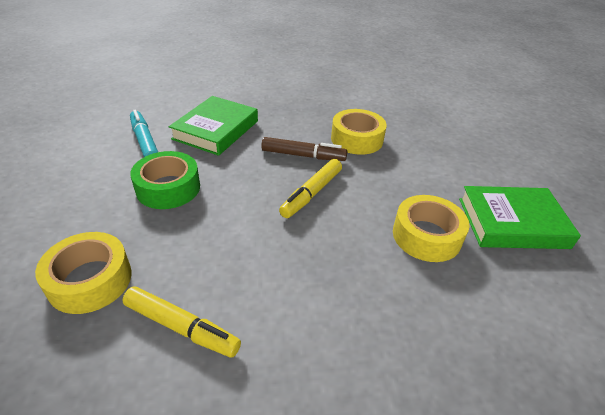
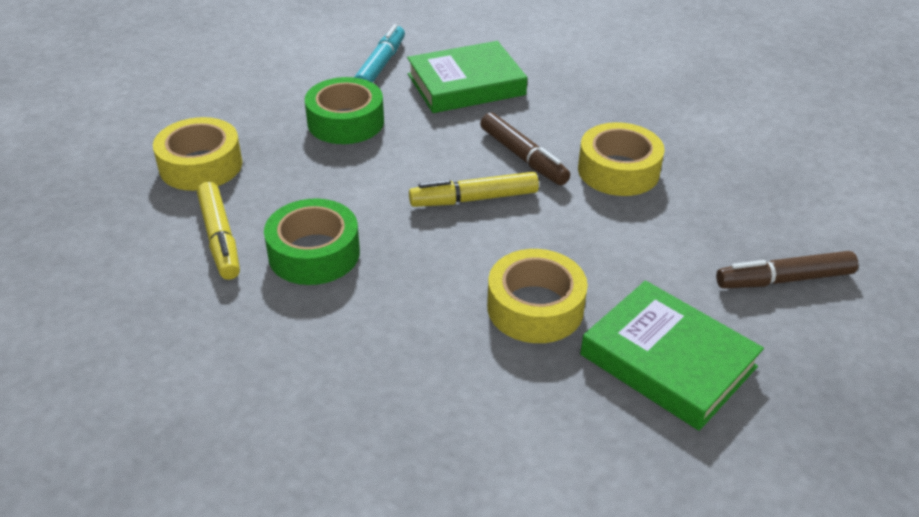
camera: 45 degrees right, 0 degrees up
none -> green tape [264,199,360,285]
none -> brown marker [716,251,858,289]

